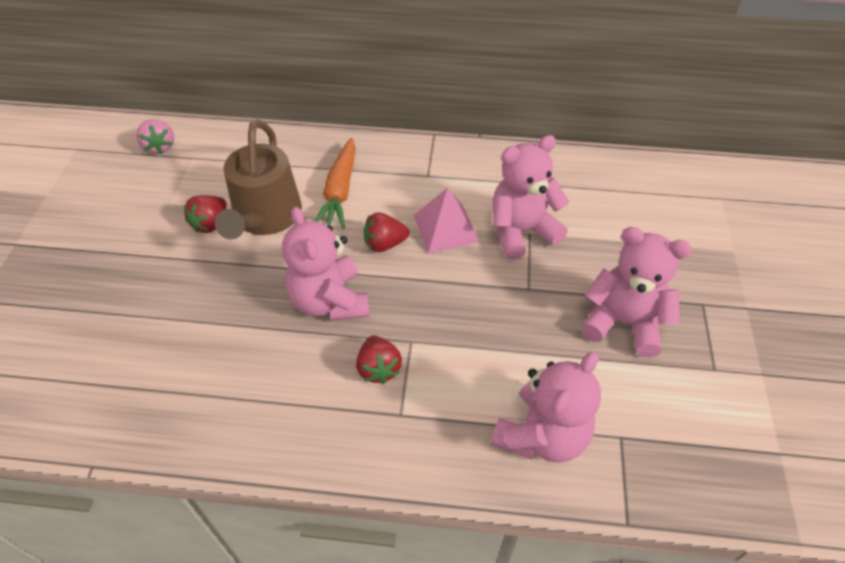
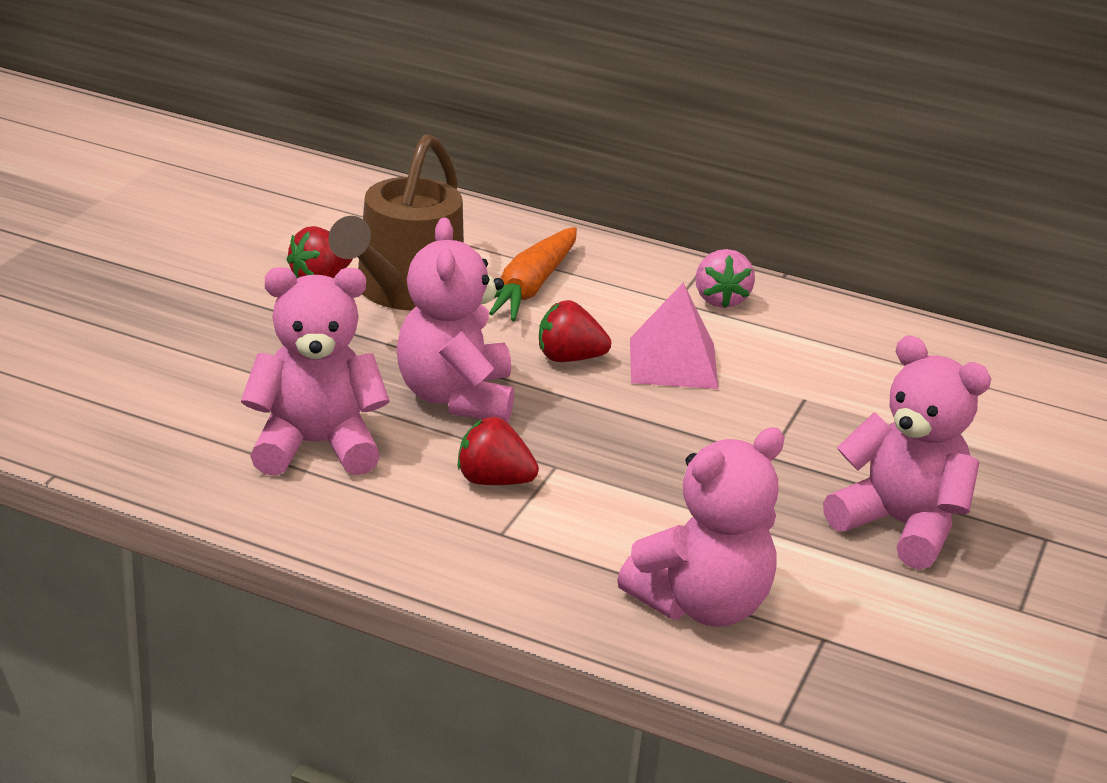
camera: 15 degrees right, 20 degrees down
pink strawberry [136,119,174,154] -> pink strawberry moved to [695,249,755,308]
red strawberry [356,335,402,384] -> red strawberry turned 105 degrees clockwise [458,417,539,485]
pink teddy bear [492,135,569,260] -> pink teddy bear moved to [241,267,389,476]

